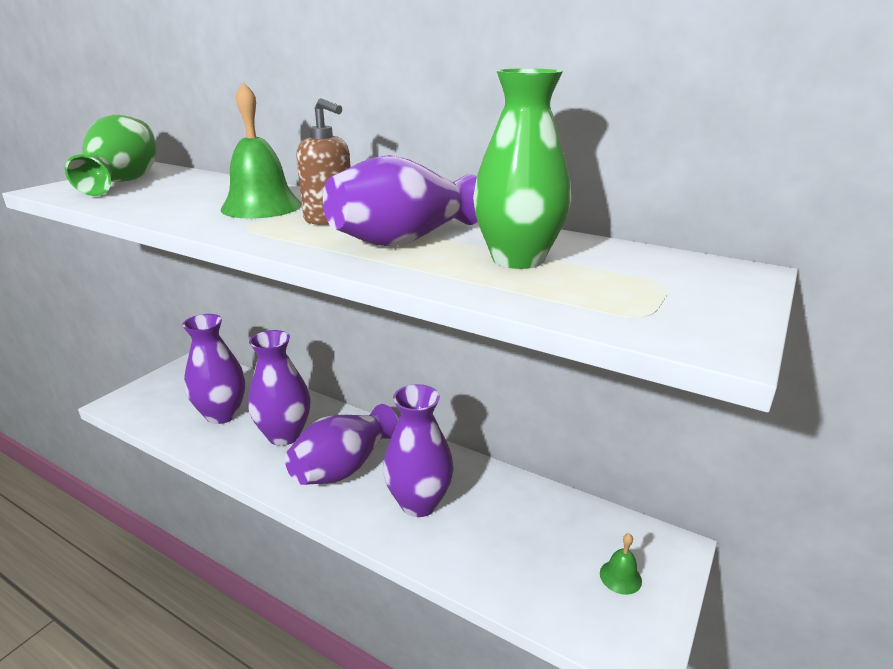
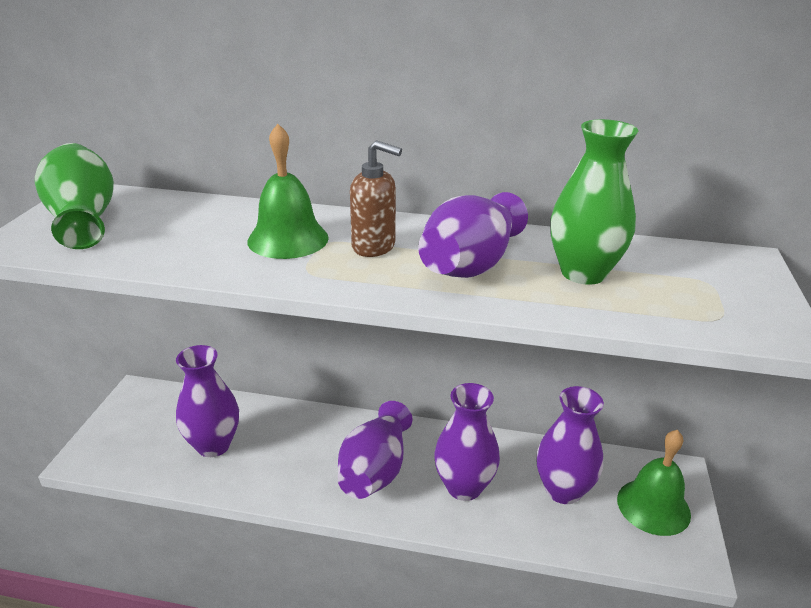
camera: 20 degrees left, 5 degrees up
purple vase [248,330,311,446] -> purple vase moved to [536,386,604,504]
green bell [600,533,642,595] -> green bell [617,430,691,536], size x2.09

